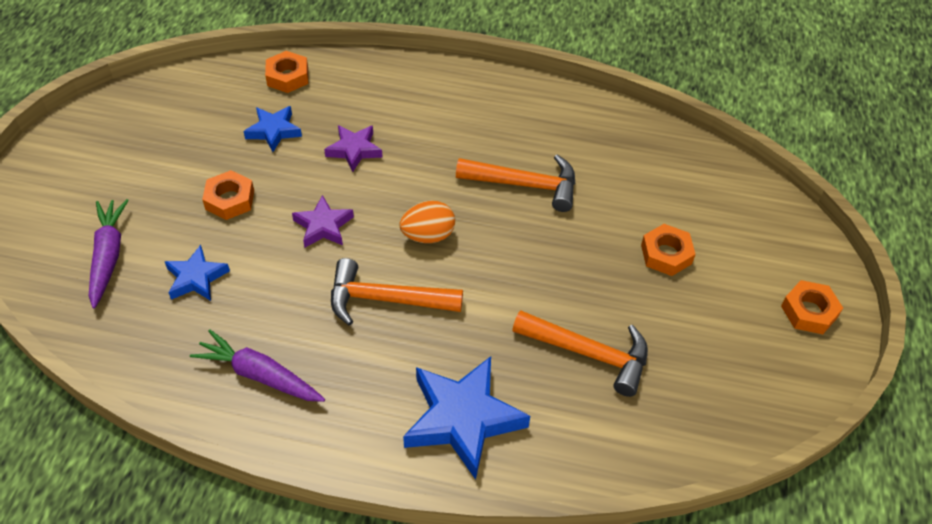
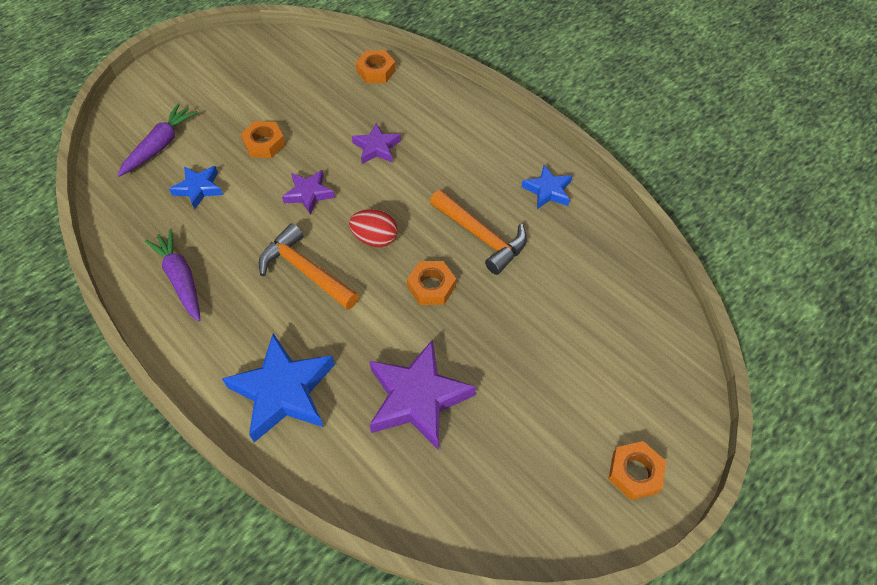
camera: 35 degrees right, 5 degrees up
blue star [243,106,302,152] -> blue star moved to [522,165,572,209]
orange egg [400,201,455,243] -> red egg [349,209,398,247]
orange hammer [512,310,648,397] -> purple star [369,339,476,450]
orange nut [641,224,696,276] -> orange nut moved to [407,261,456,305]

